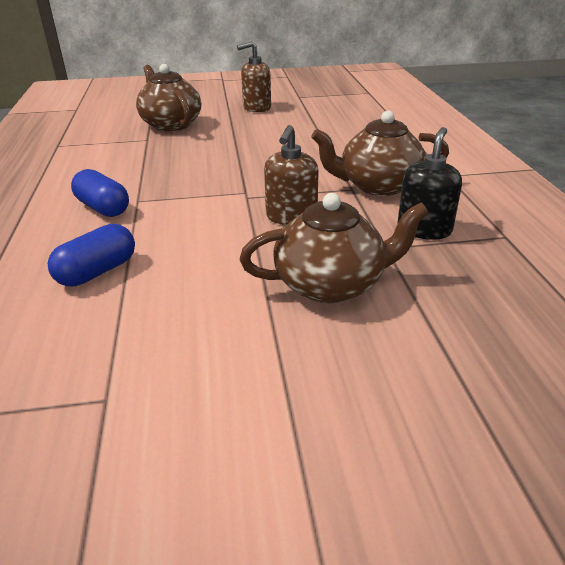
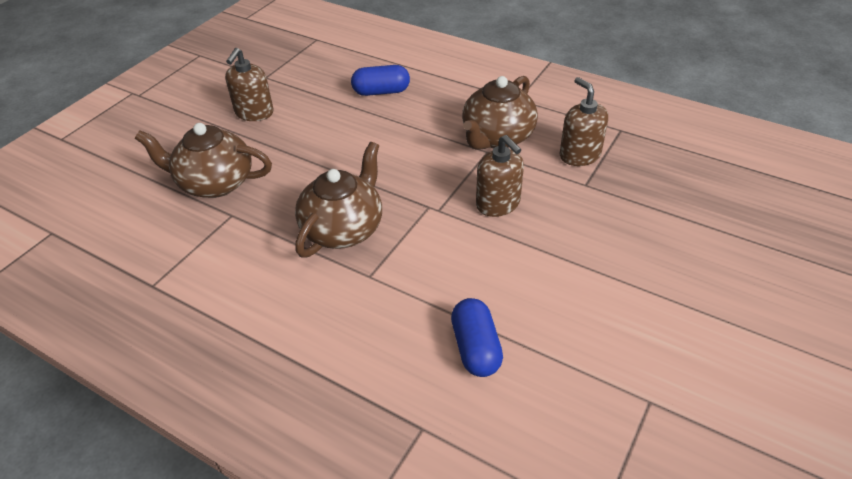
camera: 50 degrees left, 10 degrees up
blue capsule [71,169,129,217] -> blue capsule moved to [351,65,410,96]
brown teapot [240,193,429,303] -> brown teapot moved to [295,142,382,257]
black soap dispenser [398,127,462,240] -> brown soap dispenser [560,77,608,166]

